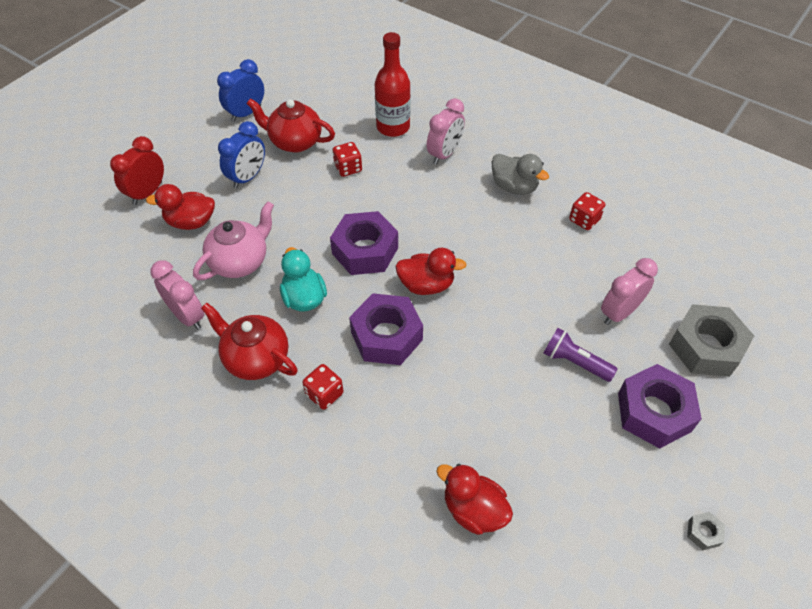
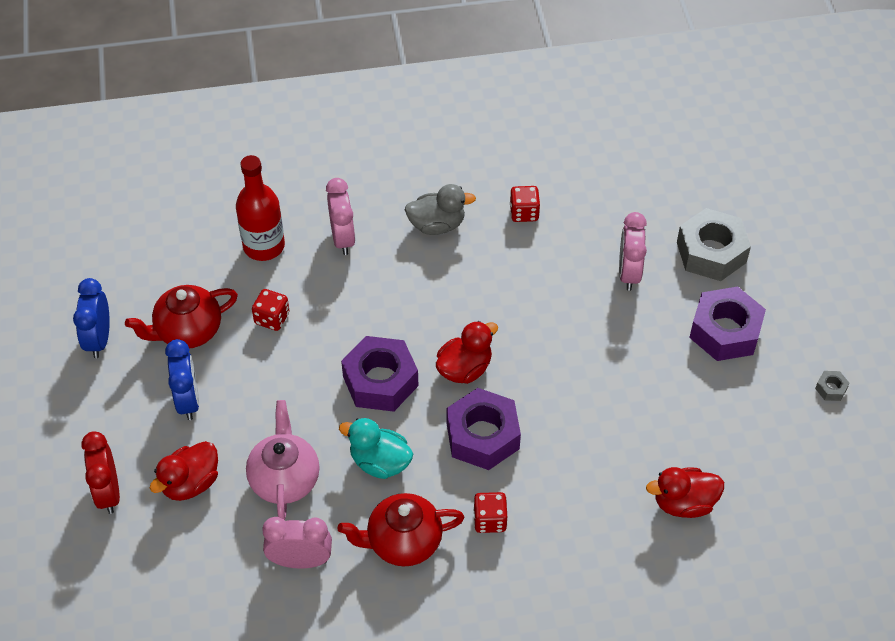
camera: 45 degrees left, 0 degrees up
purple flashlight [544,328,618,382] -> none

